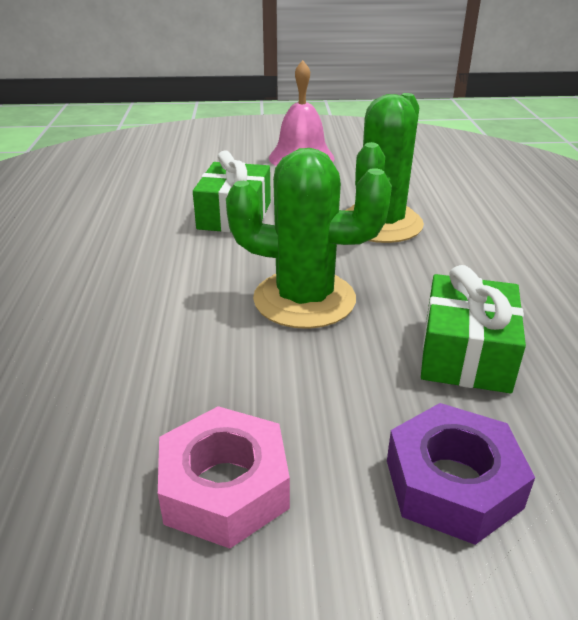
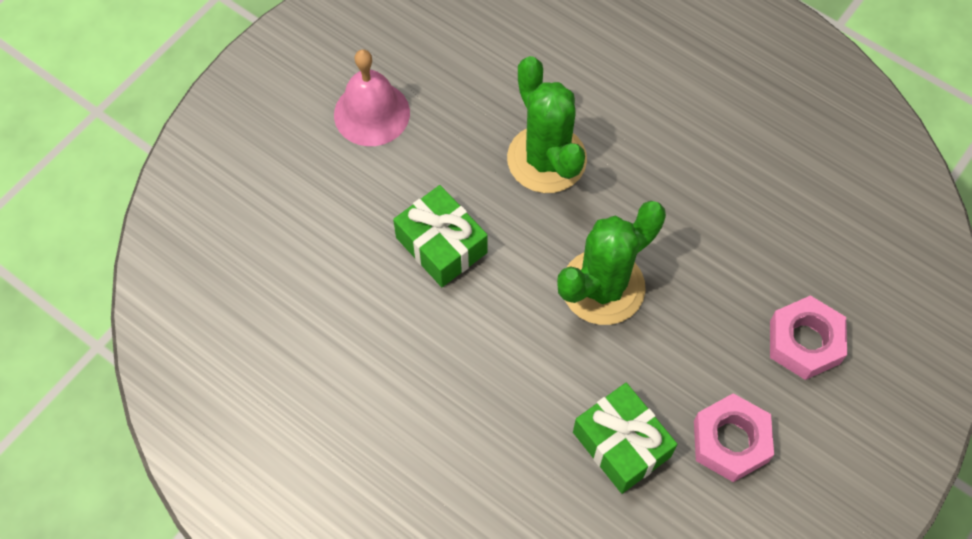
camera: 50 degrees left, 30 degrees up
purple nut [387,403,535,545] -> pink nut [770,295,847,380]
green gift [421,265,526,393] -> green gift moved to [573,383,677,494]

